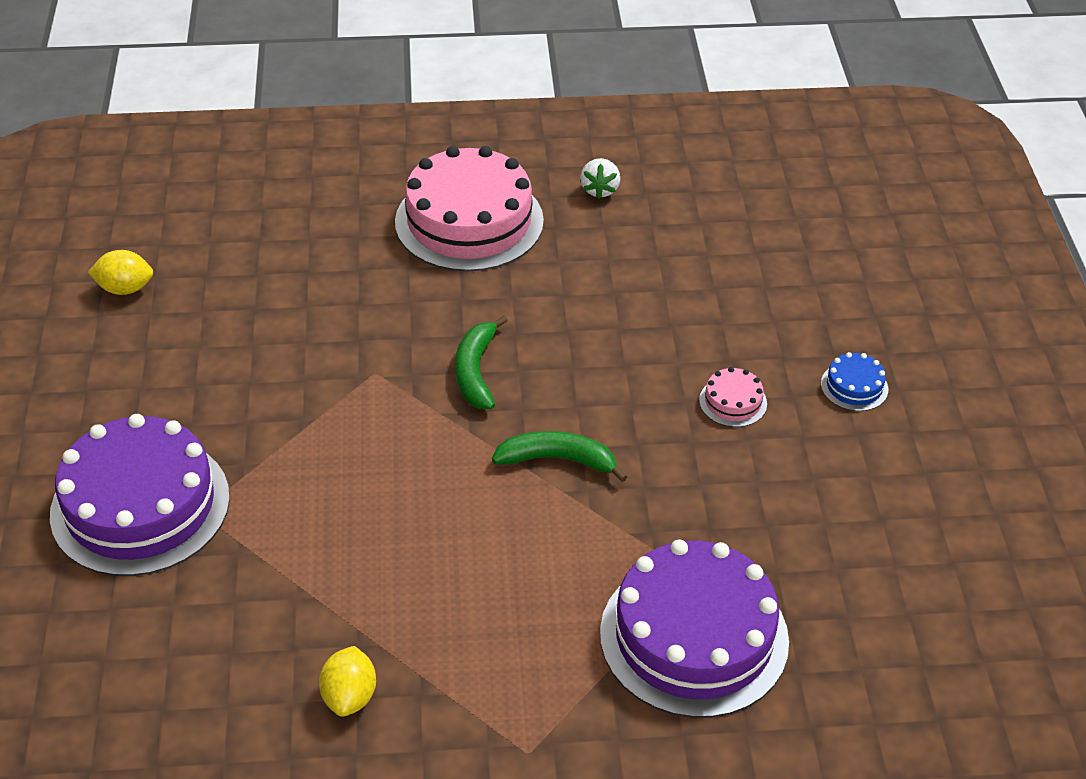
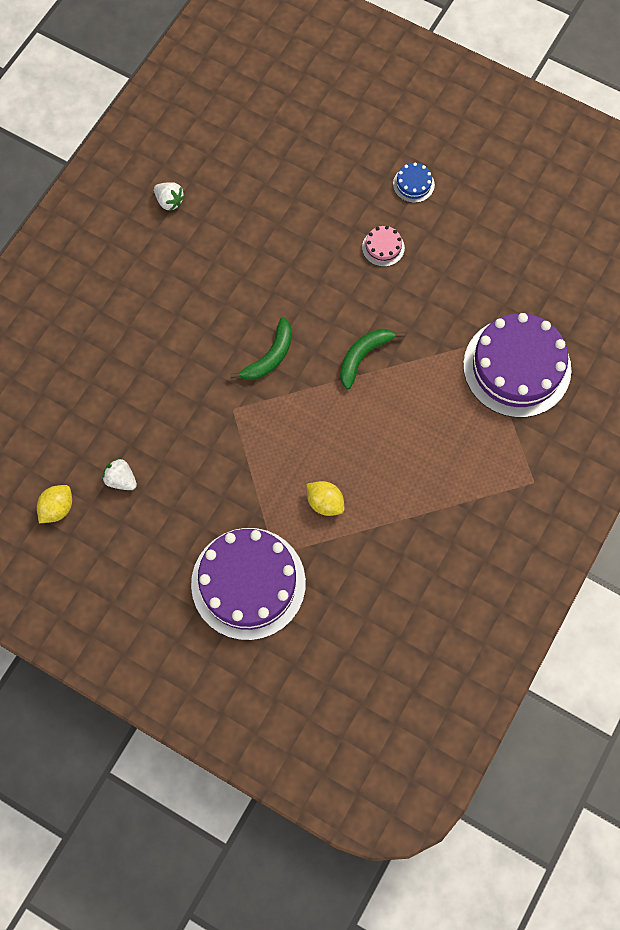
camera: 55 degrees left, 25 degrees up
yellow lemon [319,646,376,717] -> yellow lemon moved to [306,481,344,516]
pink cake [395,146,544,272] -> none
green banana [455,315,508,409] -> green banana turned 90 degrees counterclockwise [230,317,292,380]
none -> white strawberry [102,458,137,490]

